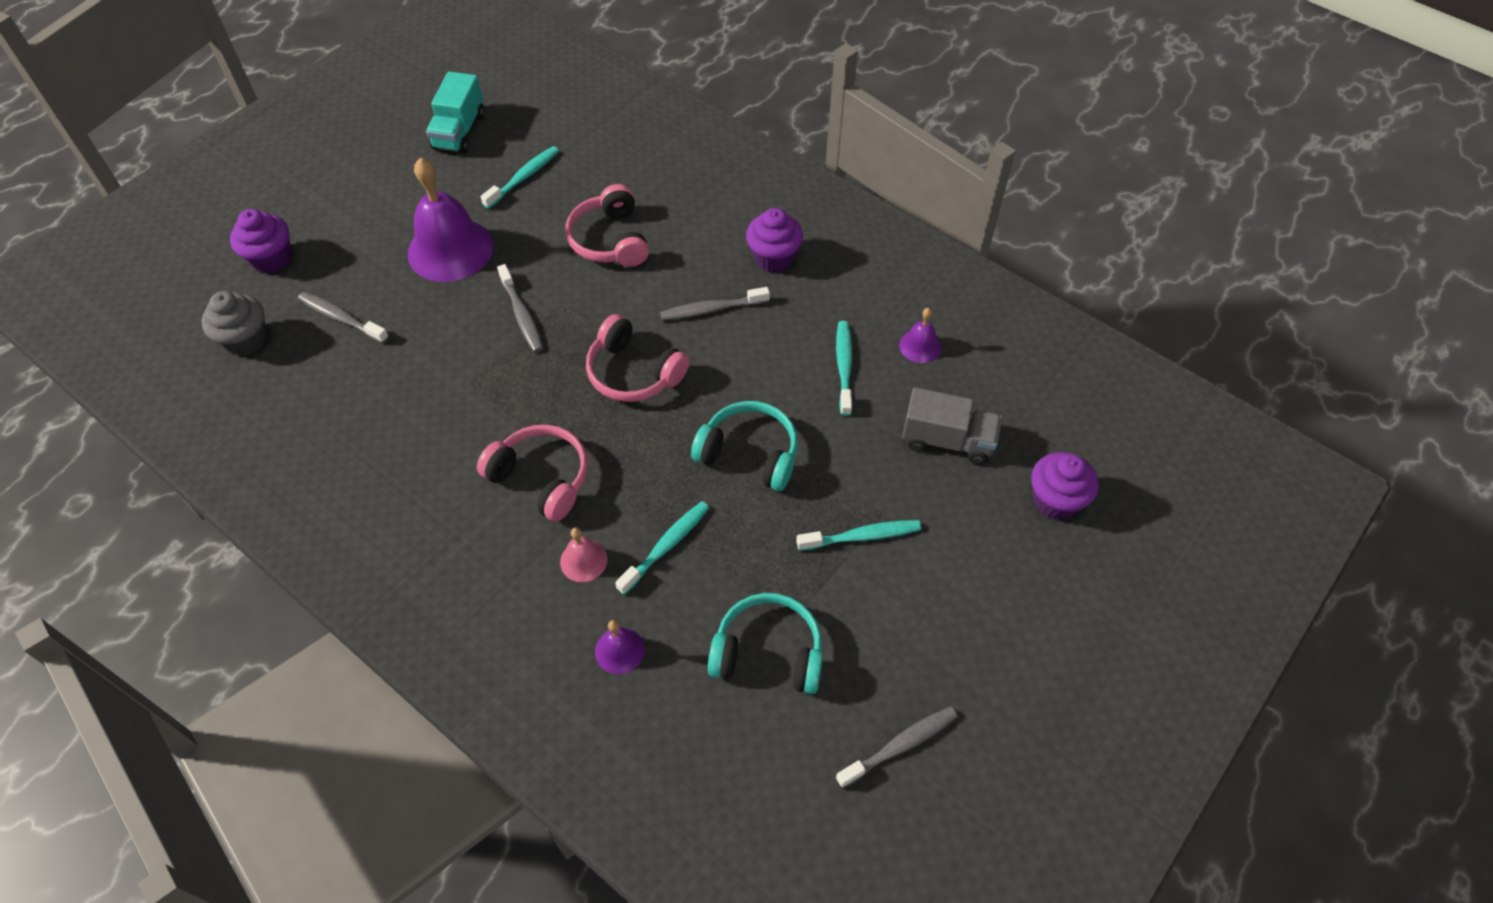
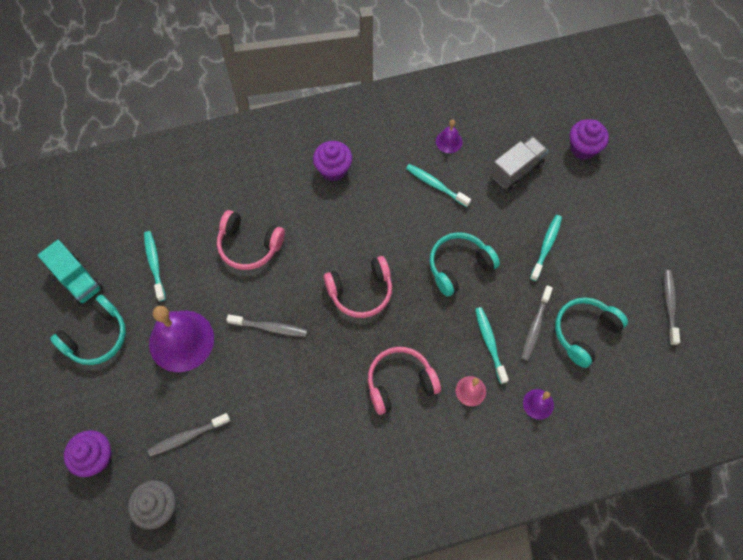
camera: 55 degrees left, 10 degrees up
grey toothbrush [660,287,770,321] -> grey toothbrush moved to [521,285,553,361]
none -> turquoise headphones [50,295,126,365]

